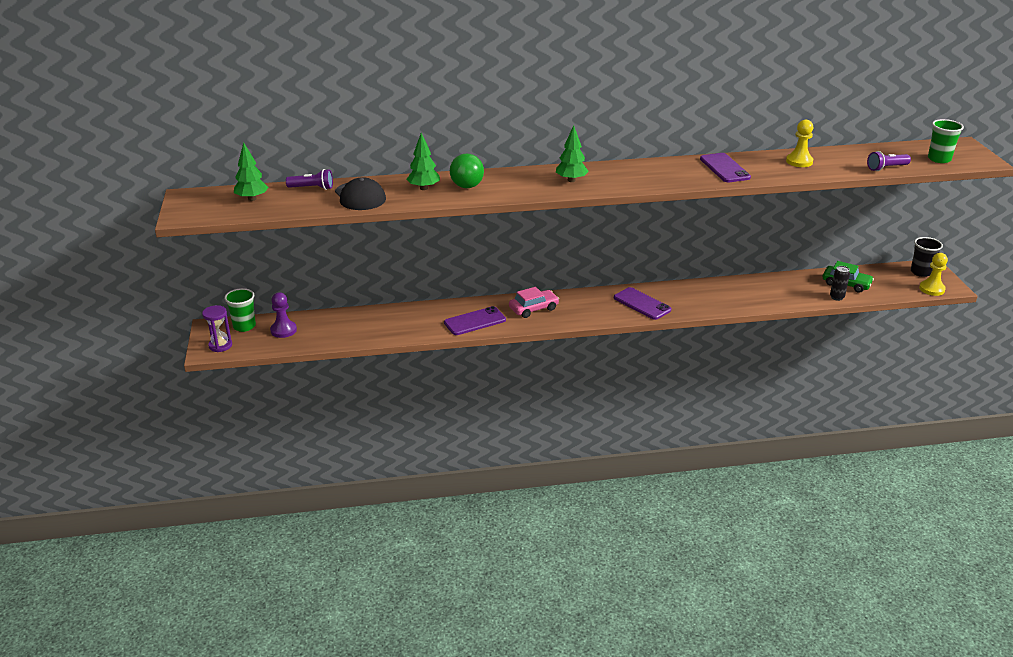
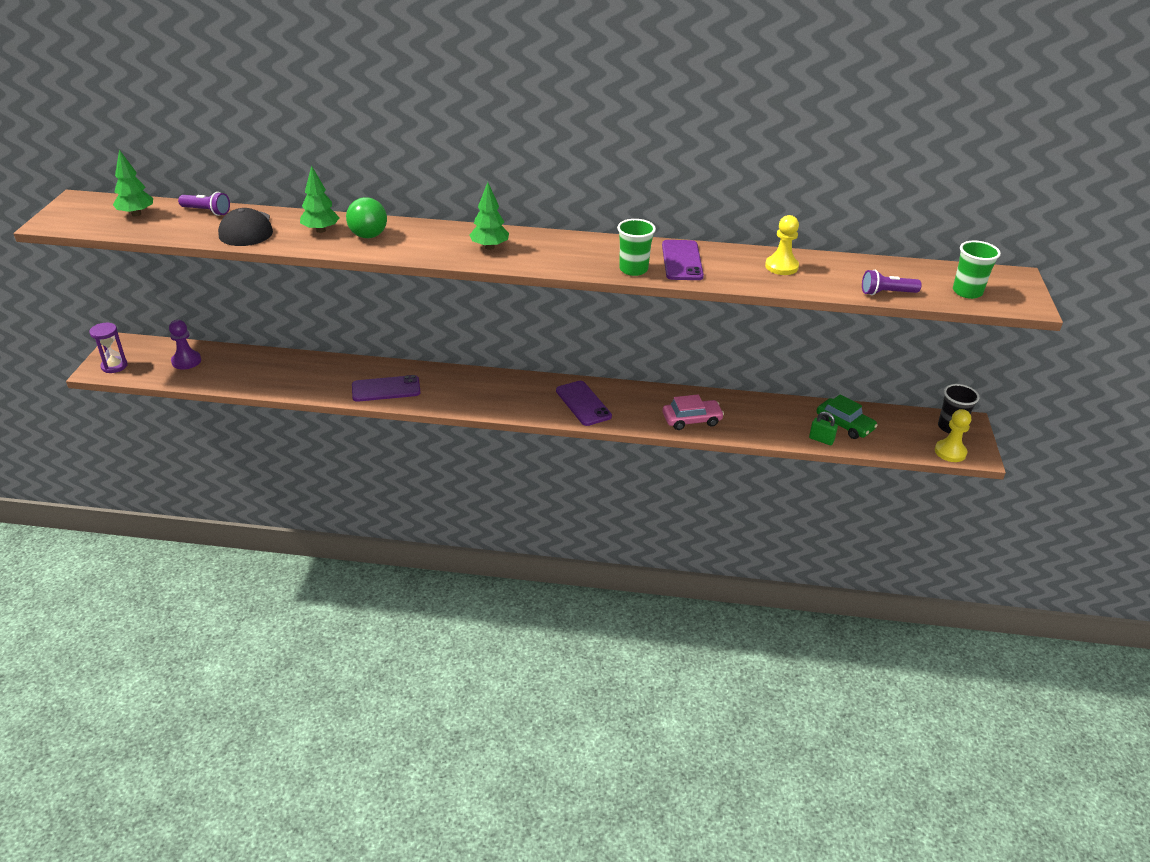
camera: 15 degrees right, 5 degrees up
green cup [224,288,256,332] -> green cup moved to [617,219,656,276]
pink car [509,287,559,318] -> pink car moved to [663,395,724,430]
black can [830,266,850,301] -> green padlock [809,411,838,445]

